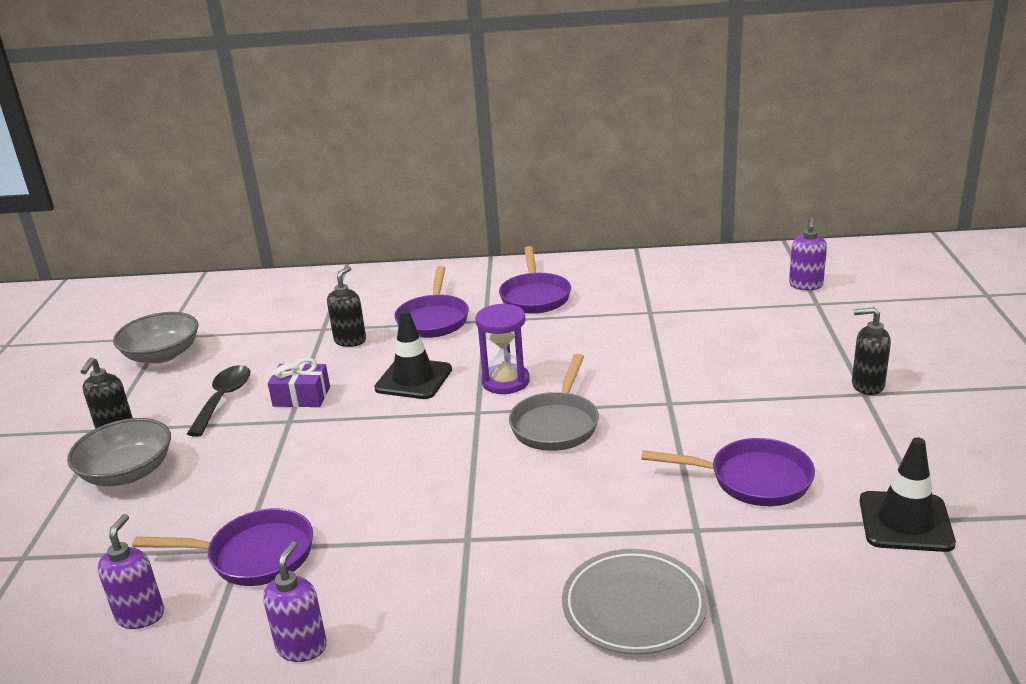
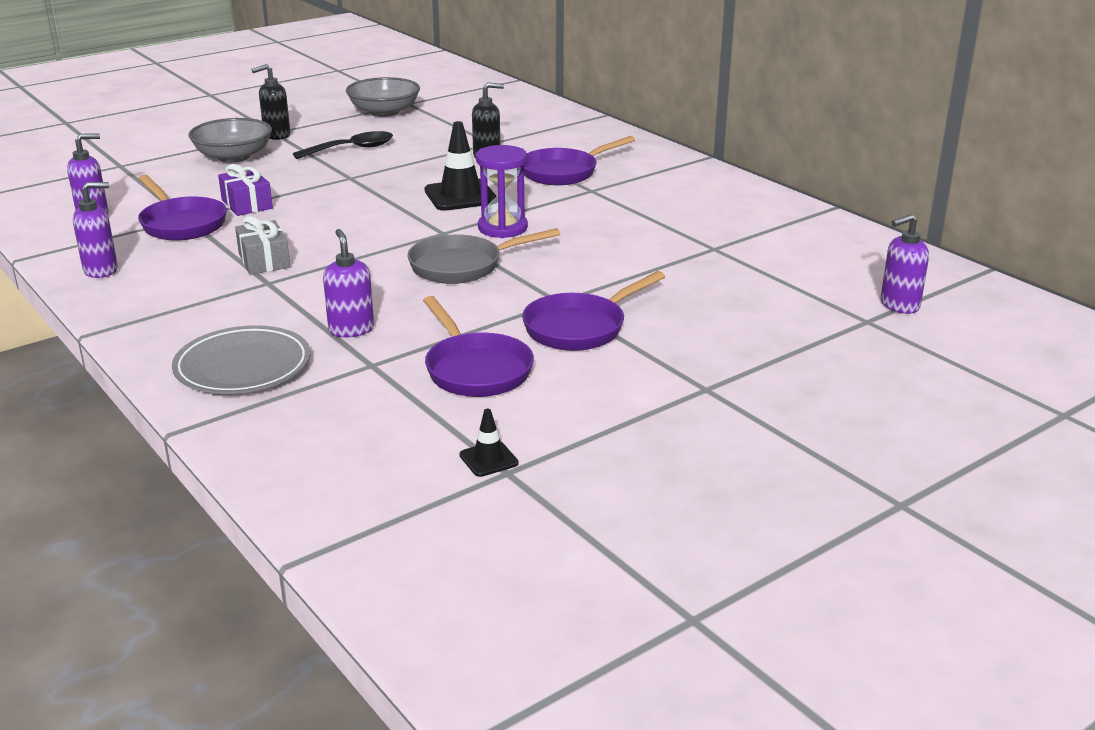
camera: 50 degrees right, 0 degrees up
purple gift [268,358,330,407] -> purple gift moved to [218,164,273,216]
purple pan [499,246,571,314] -> purple pan moved to [522,271,665,351]
black soap dispenser [852,307,891,395] -> none
black traffic cone [860,437,956,552] -> black traffic cone [459,409,519,477], size x0.51
none -> grey gift [235,216,290,275]
none -> purple soap dispenser [323,229,374,337]

